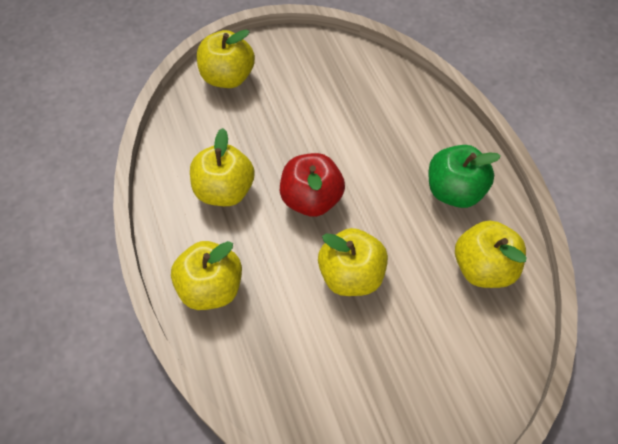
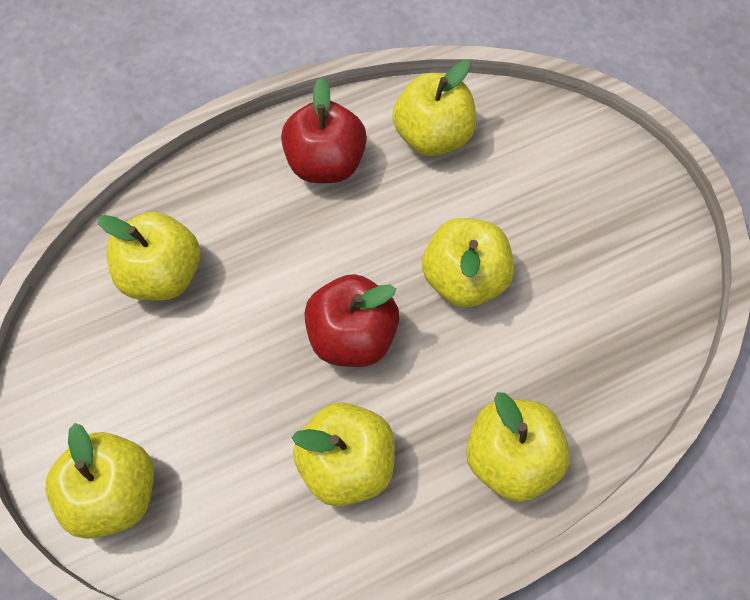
camera: 95 degrees left, 5 degrees up
green apple [429,145,501,208] -> red apple [281,77,367,183]
none -> yellow apple [97,212,200,301]

